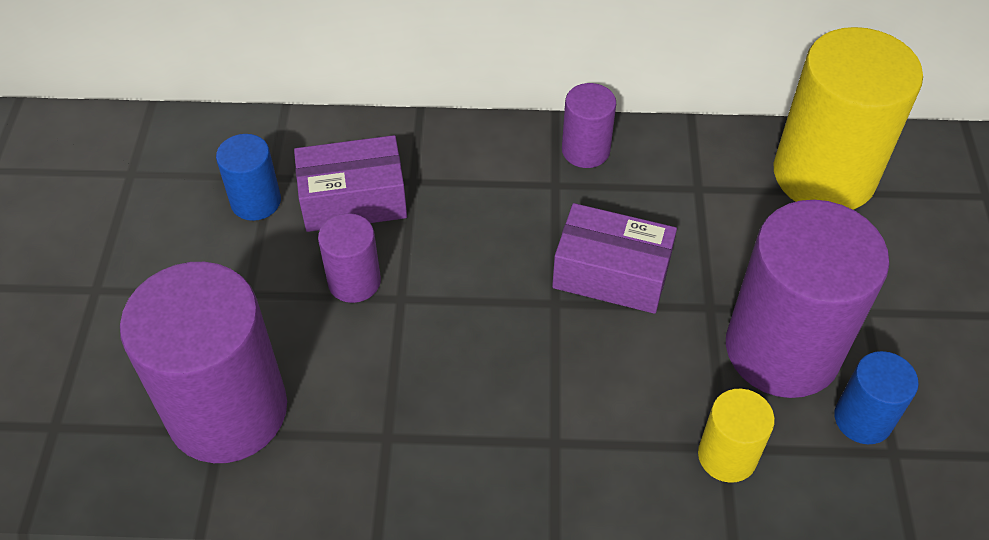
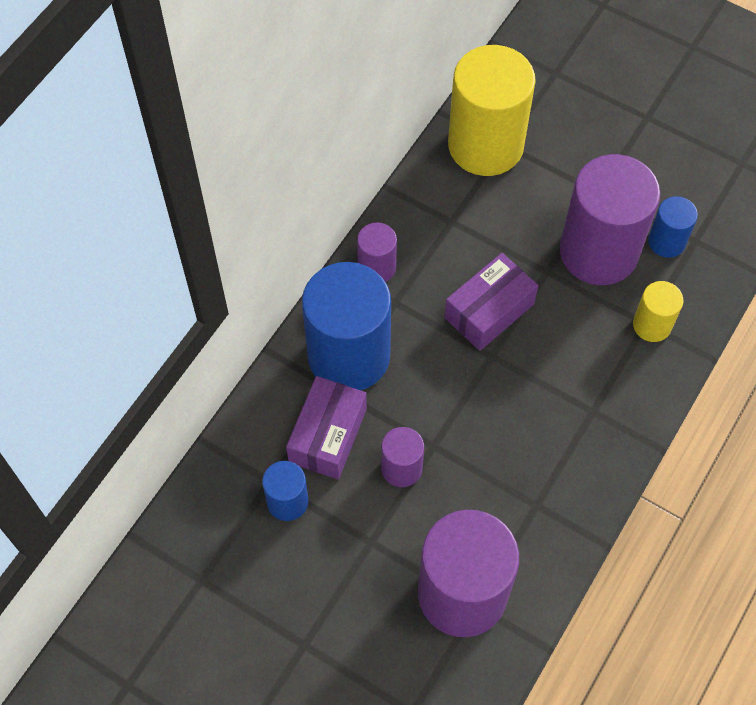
camera: 60 degrees left, 10 degrees up
none -> blue cylinder [302,262,391,390]

